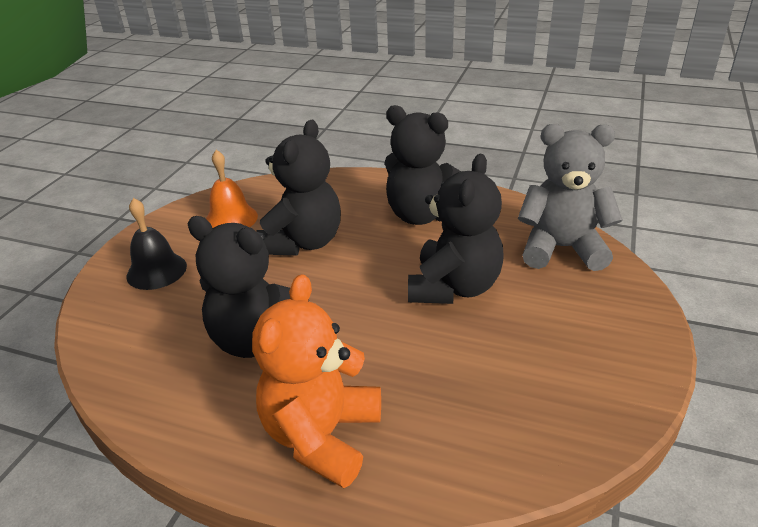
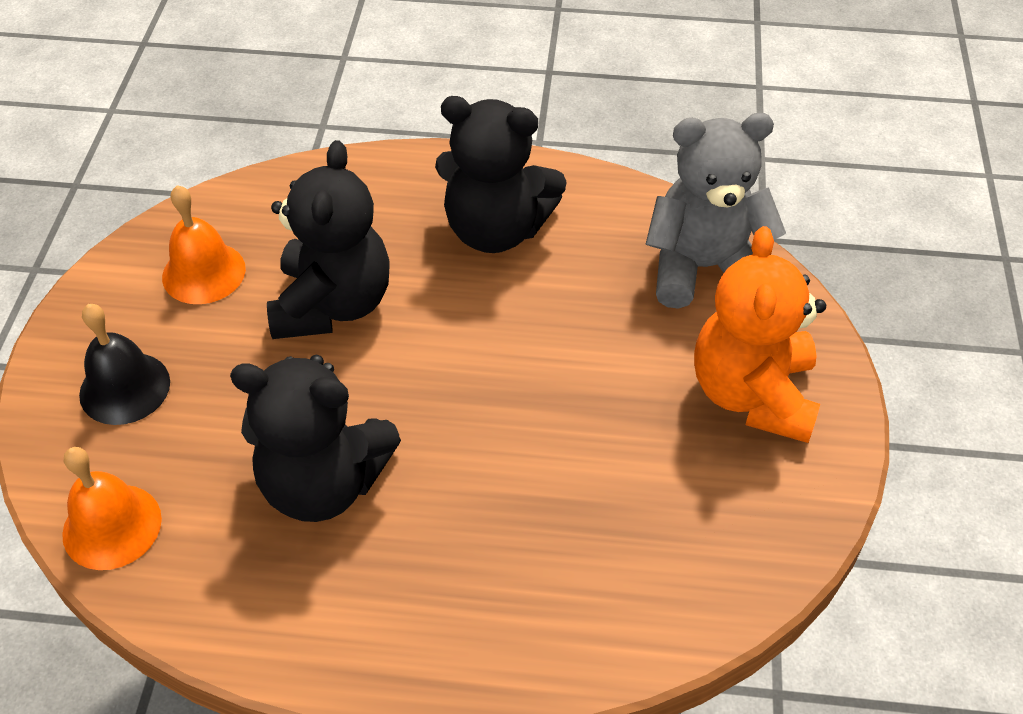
camera: 15 degrees left, 15 degrees up
orange teddy bear [252,274,381,488] -> orange teddy bear moved to [694,226,826,443]
black teddy bear [408,154,504,304] -> none
none -> orange bell [62,447,162,570]

